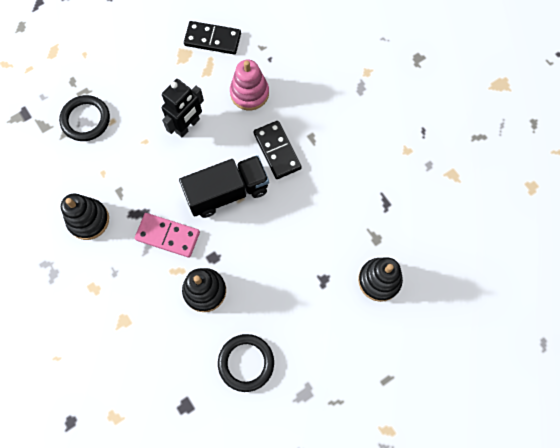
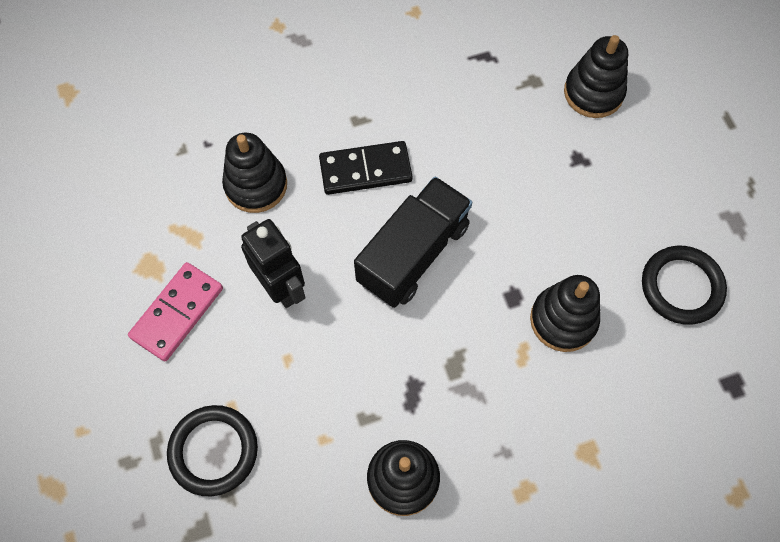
camera: 75 degrees left, 5 degrees down
pink domino [135,213,200,258] -> pink domino moved to [128,262,223,361]
black truck [179,155,269,218] -> black truck turned 45 degrees clockwise [354,176,472,308]
black domino [184,21,241,54] -> none
pink stacking toy [230,60,269,110] -> black stacking toy [222,133,287,213]

